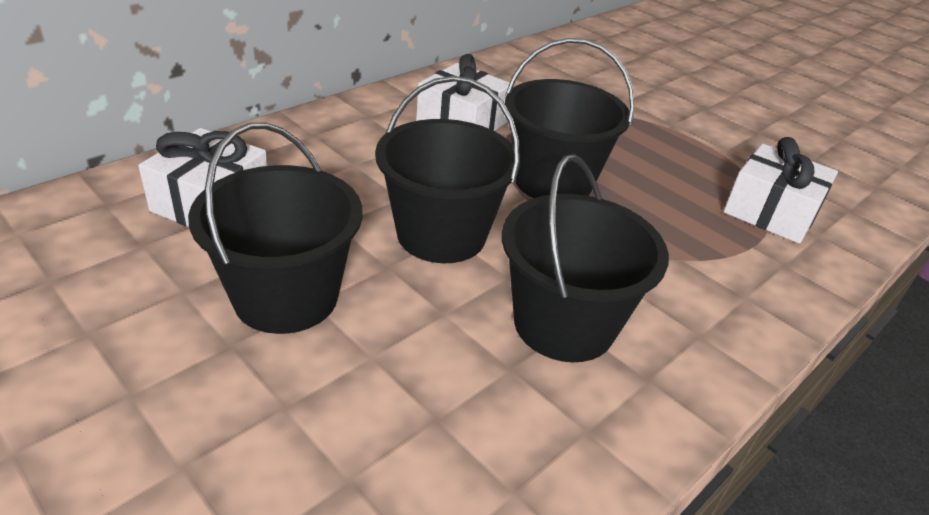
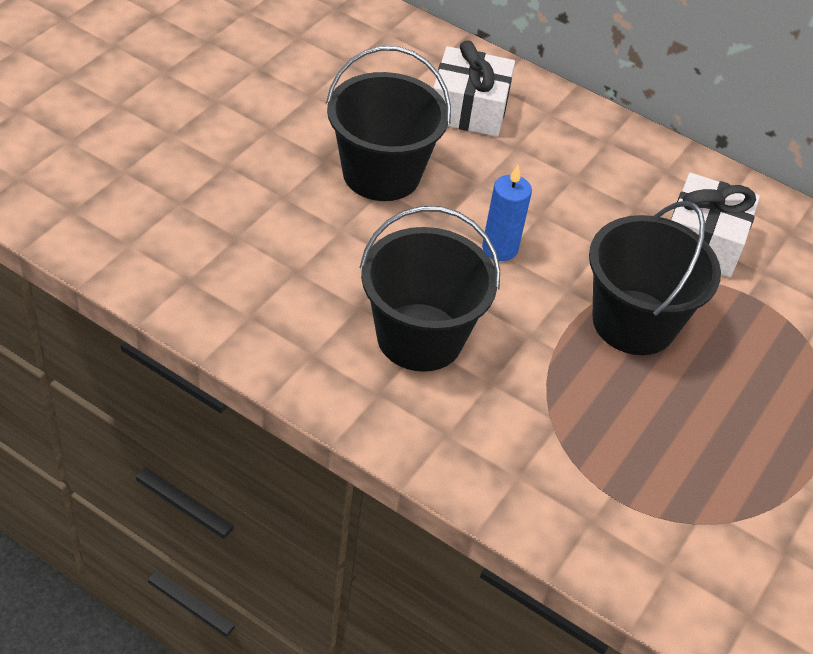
camera: 75 degrees right, 10 degrees up
black bucket [375,76,520,263] -> blue candle [482,165,532,261]
white gift [724,137,838,244] -> none

